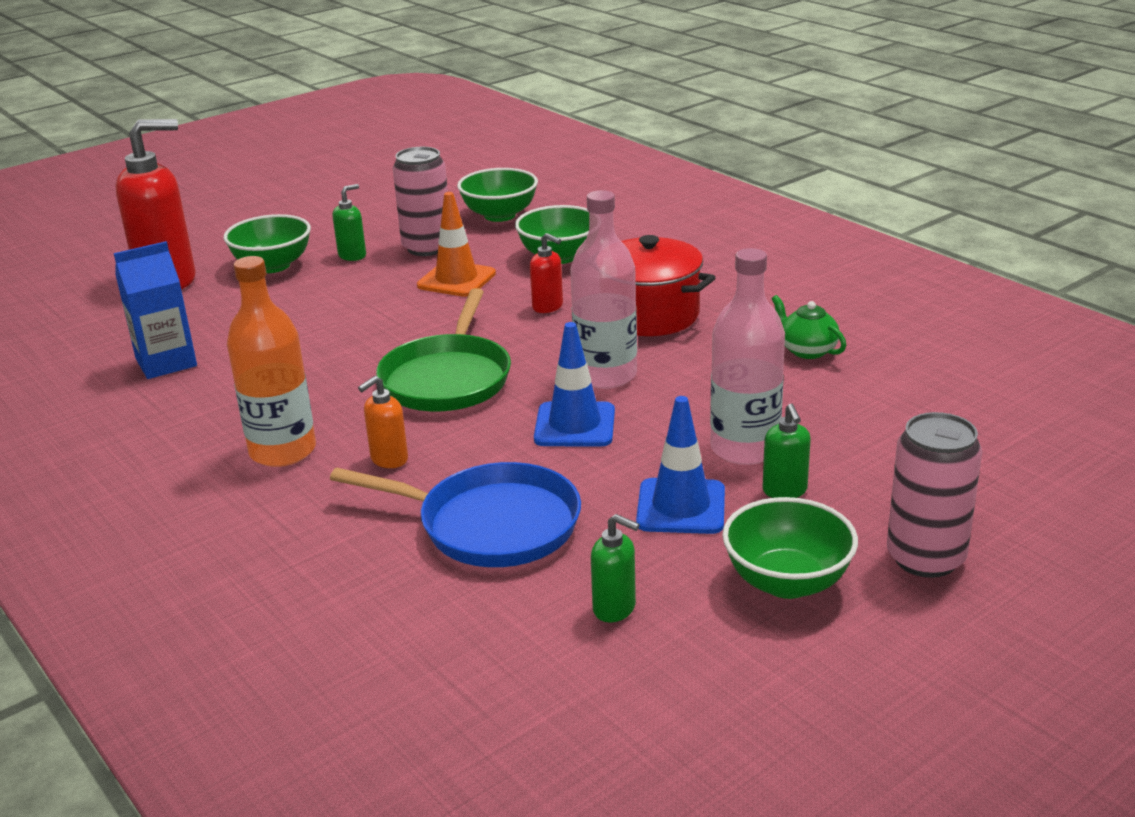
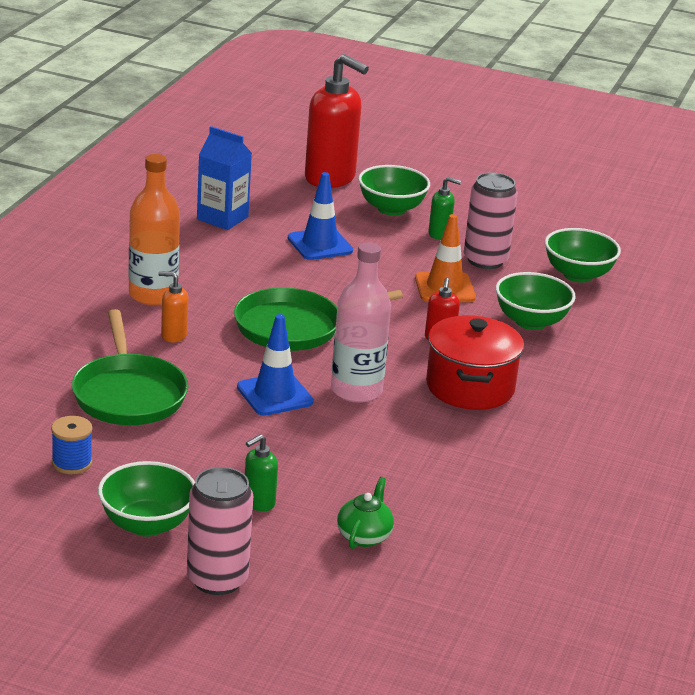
camera: 55 degrees right, 0 degrees up
blue pan [330,462,581,567] -> green pan [72,309,188,425]
green soap dispenser [591,514,640,622] -> blue spool [51,416,93,474]
blue traffic cone [636,396,725,534] -> blue traffic cone moved to [288,172,353,260]
pink bottle [710,248,785,465] -> none
green teapot [772,295,846,359] -> green teapot moved to [337,477,394,549]

